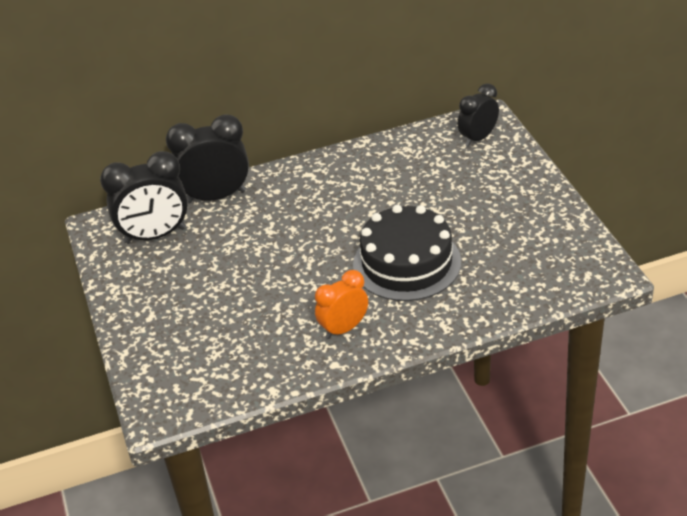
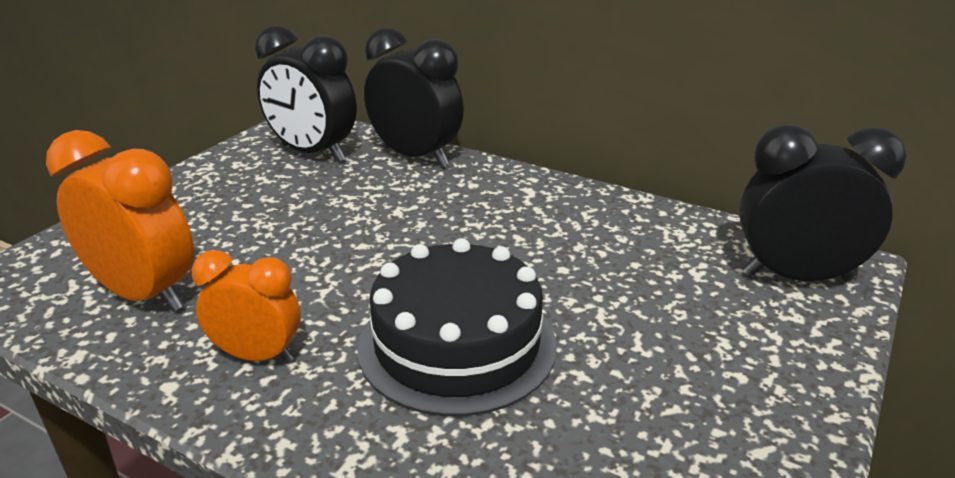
camera: 45 degrees right, 10 degrees down
black clock [458,83,499,147] -> black clock [739,124,907,281], size x1.57
none -> orange clock [46,130,194,312]

